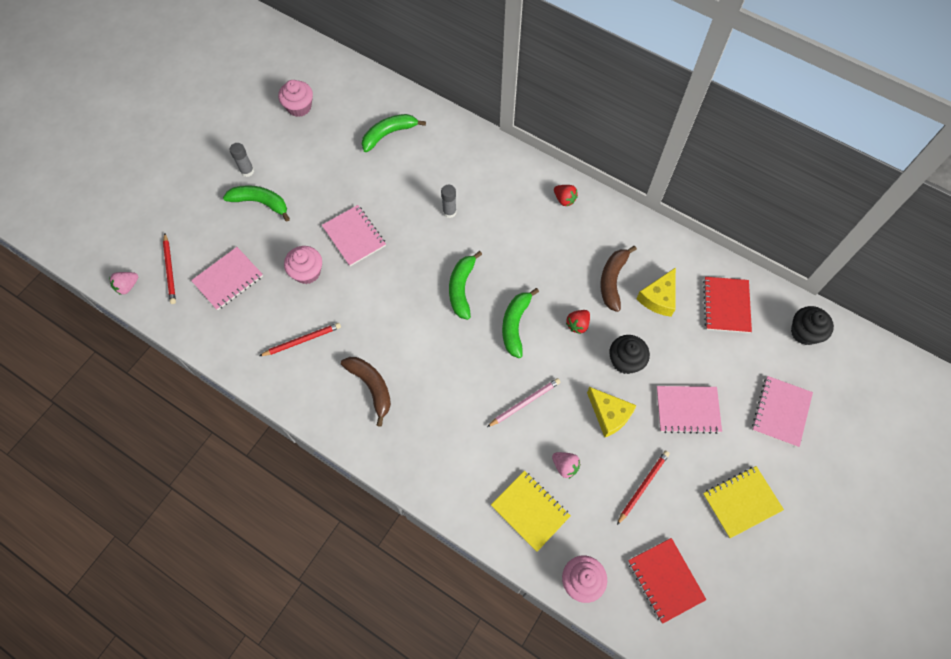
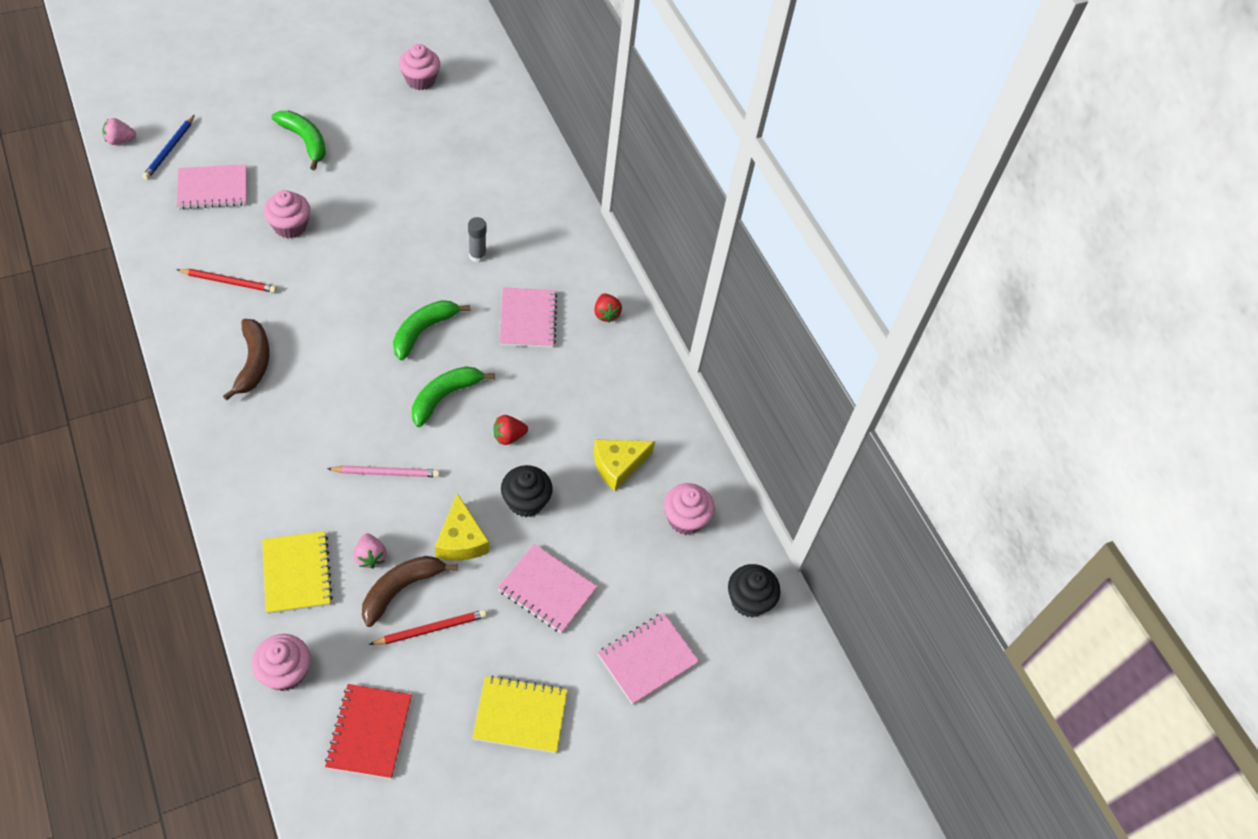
camera: 25 degrees right, 10 degrees down
red pencil [163,233,176,304] -> blue pencil [142,115,195,180]
grey glue stick [230,143,254,177] -> none
pink notebook [322,205,386,266] -> pink notebook moved to [500,287,557,348]
green banana [362,114,426,152] -> none
brown banana [600,246,637,312] -> brown banana moved to [362,556,458,627]
red notebook [703,277,752,333] -> pink cupcake [664,483,715,535]

